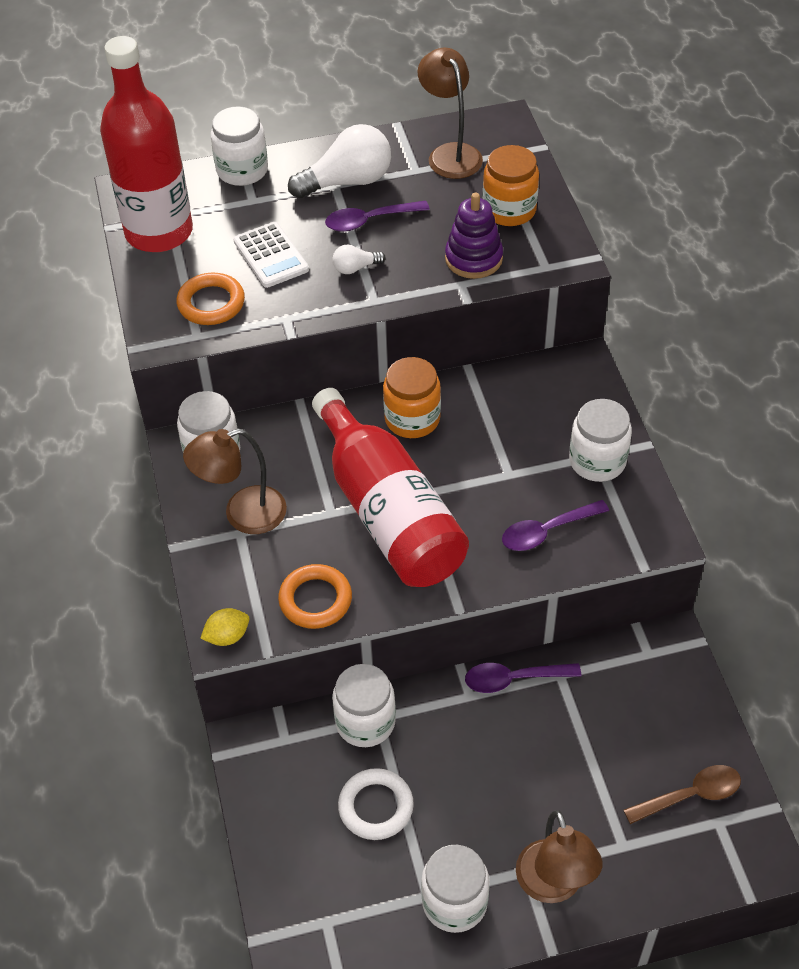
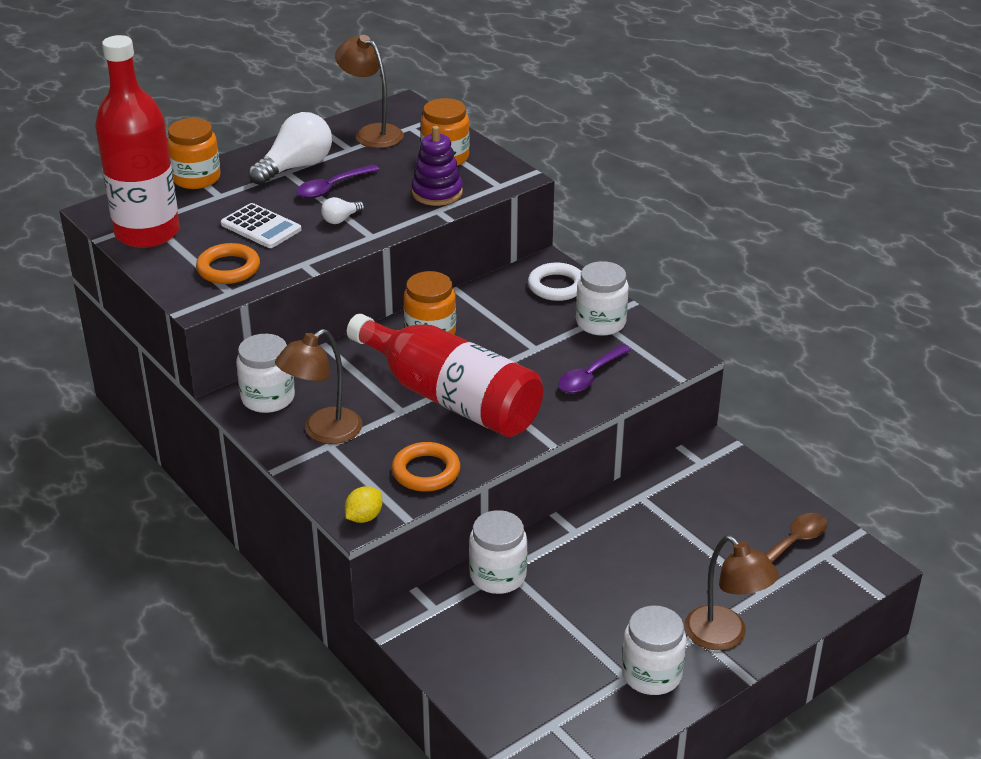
camera: 25 degrees left, 15 degrees down
white jar [211,106,268,186] -> orange jar [167,118,220,189]
white ring [338,768,414,840] -> white ring moved to [528,262,581,301]
purple spoon [465,663,581,693] -> none

